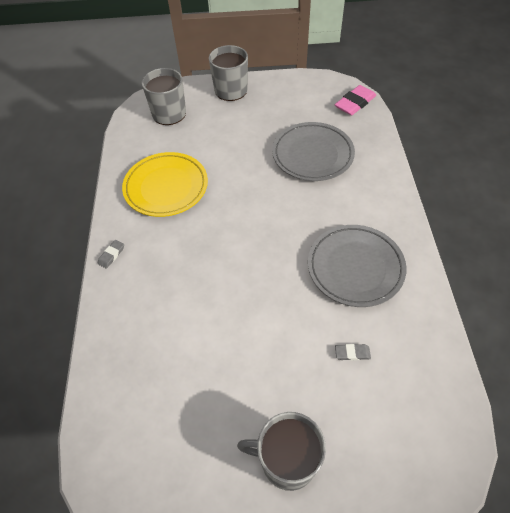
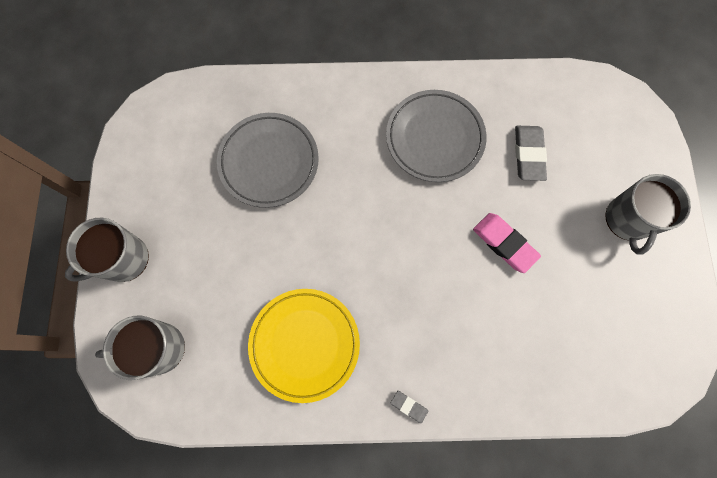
camera: 90 degrees left, 20 degrees up
pink eraser [335,85,376,115] -> pink eraser moved to [473,213,541,273]
grey eraser [335,344,371,360] -> grey eraser [515,126,547,181], size x1.92

